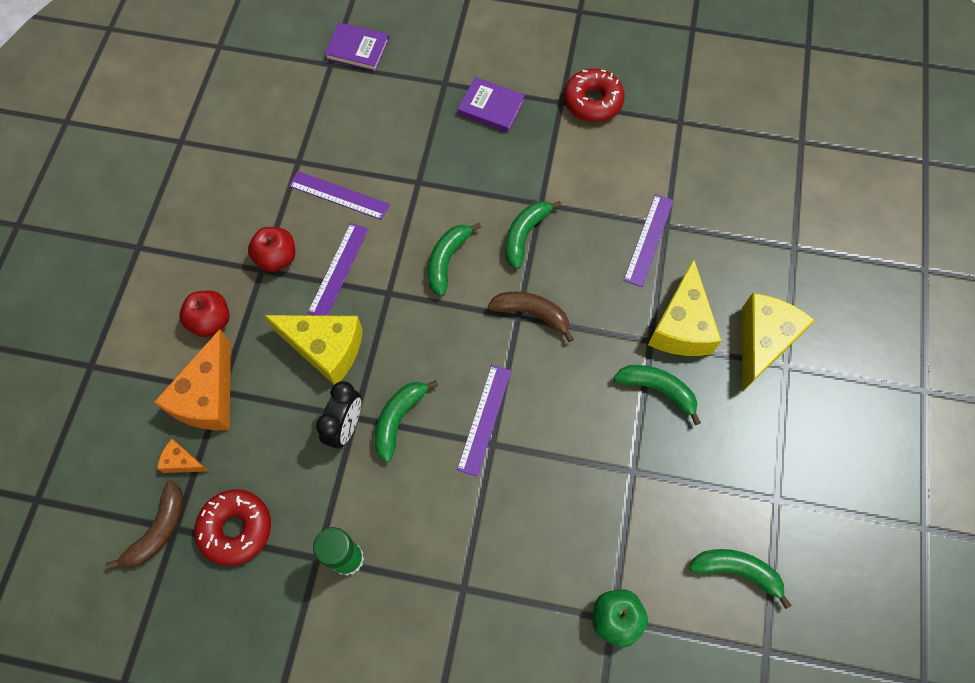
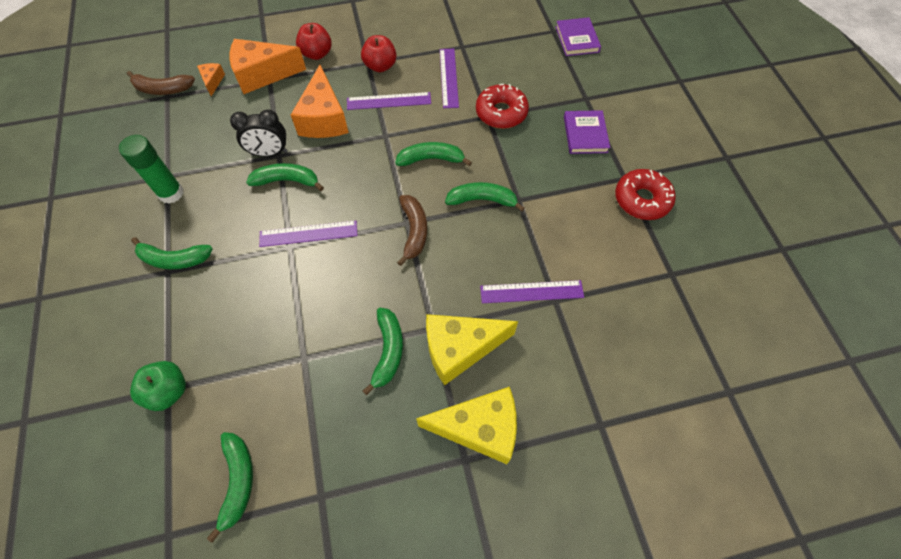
camera: 65 degrees right, 5 degrees down
red donut [194,489,271,566] -> red donut moved to [476,84,529,129]
yellow cheese [264,315,363,385] -> orange cheese [291,65,349,138]
none -> green banana [131,237,213,269]

